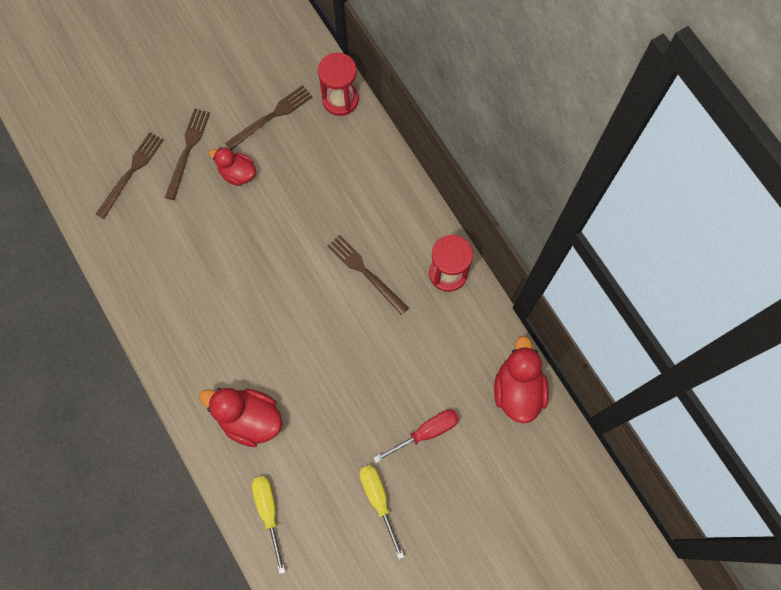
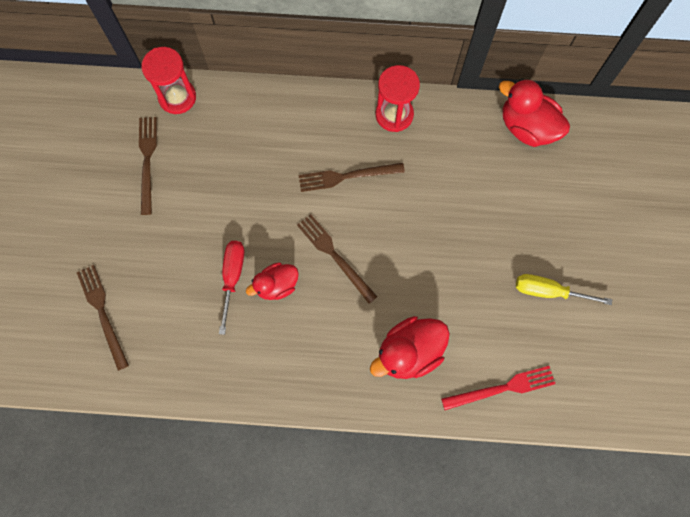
camera: 55 degrees left, 0 degrees up
brown fork [165,108,210,200] -> brown fork moved to [297,214,377,304]
red duck [209,147,256,186] -> red duck moved to [246,262,299,300]
yellow screwdriver [252,476,285,574] -> red fork [441,366,555,410]
red screwdriver [373,410,459,463] -> red screwdriver moved to [219,241,245,335]

